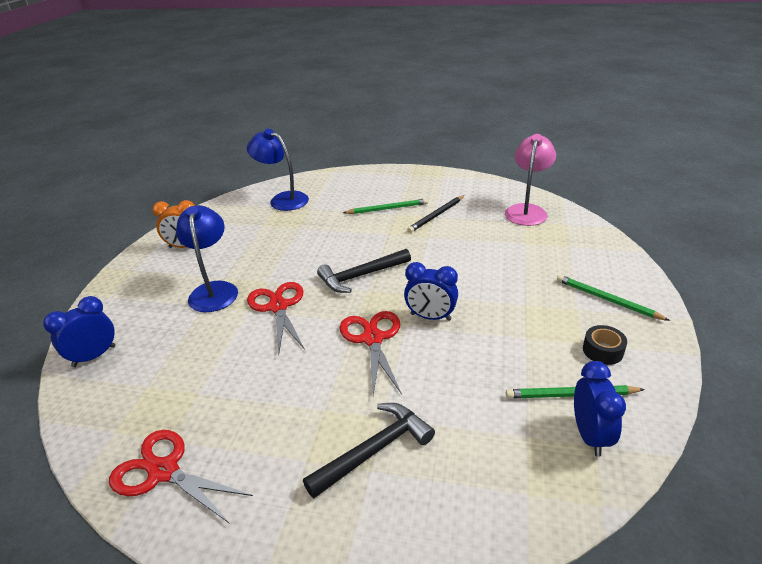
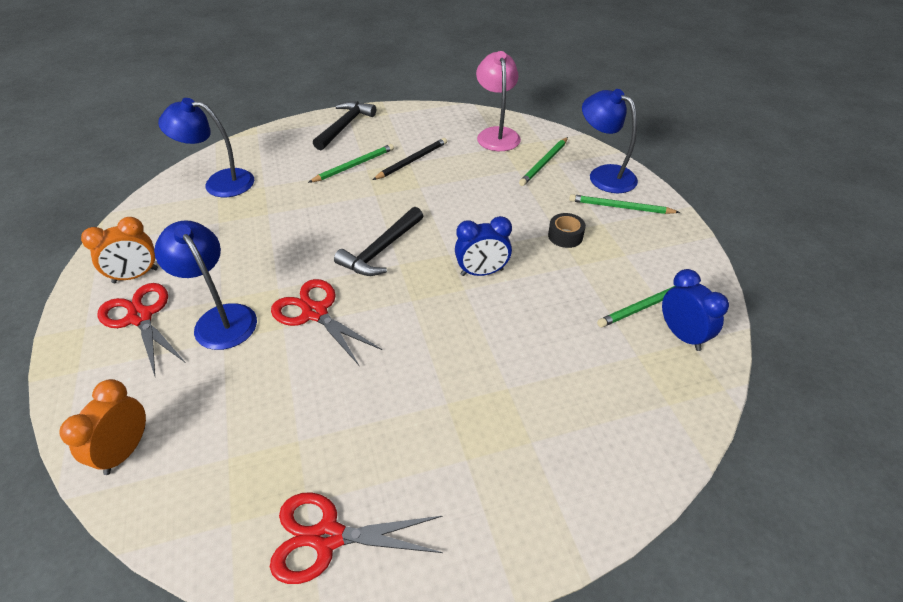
camera: 30 degrees left, 10 degrees up
blue clock [43,296,115,367] -> orange clock [59,379,146,475]
black hammer [303,403,435,498] -> black hammer moved to [313,101,376,150]
red scissors [340,311,402,395] -> red scissors moved to [97,283,186,376]
black pencil [407,196,464,233] -> black pencil turned 150 degrees counterclockwise [373,138,447,180]
black tape [583,325,627,365] -> black tape moved to [548,213,586,248]
none -> green pencil [519,137,568,186]
none -> blue lamp [582,89,638,193]

